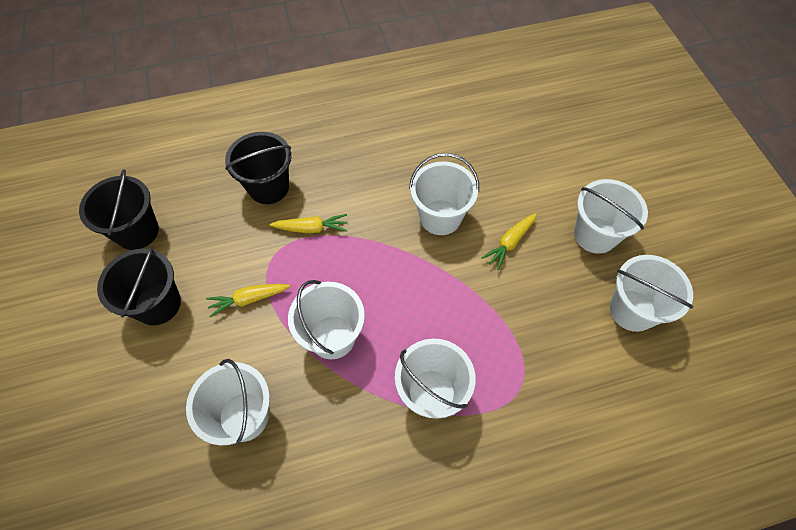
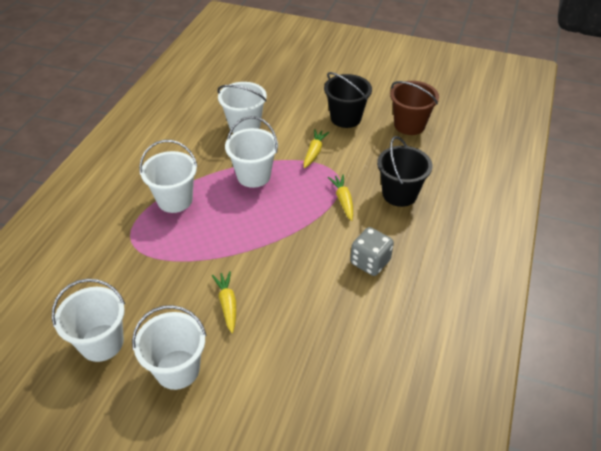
camera: 125 degrees right, 15 degrees down
black bucket [79,169,159,250] -> brown bucket [390,81,439,135]
yellow carrot [270,214,347,233] -> yellow carrot turned 135 degrees clockwise [328,174,353,221]
white bucket [409,153,479,235] -> none
none -> grey dice [350,227,394,276]

